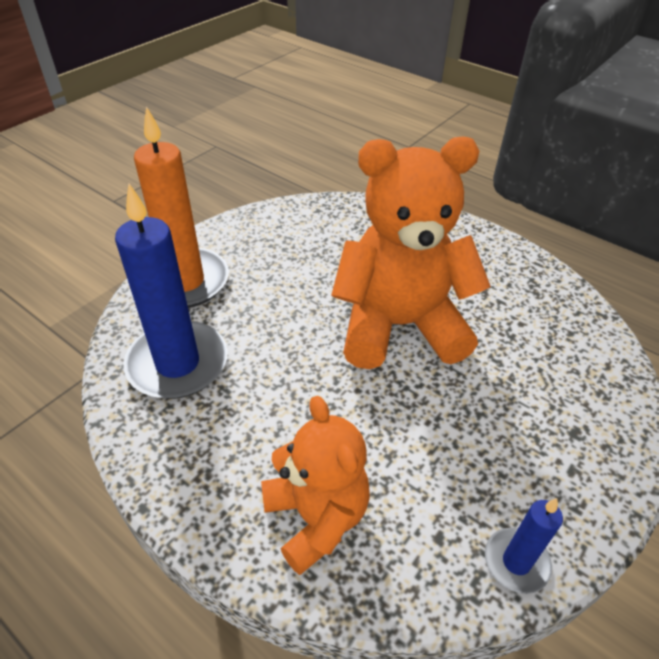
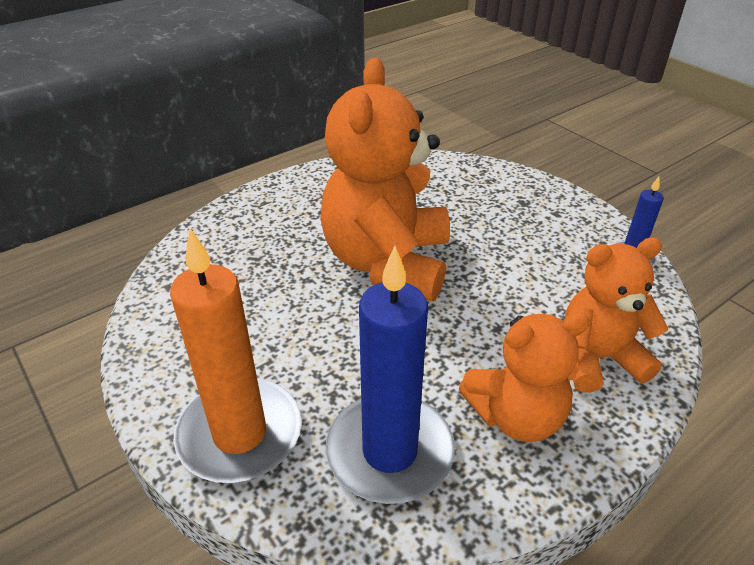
camera: 75 degrees left, 5 degrees down
none -> orange teddy bear [459,312,590,442]

